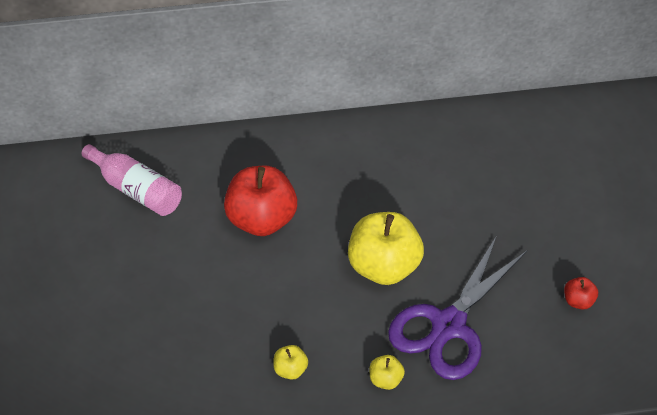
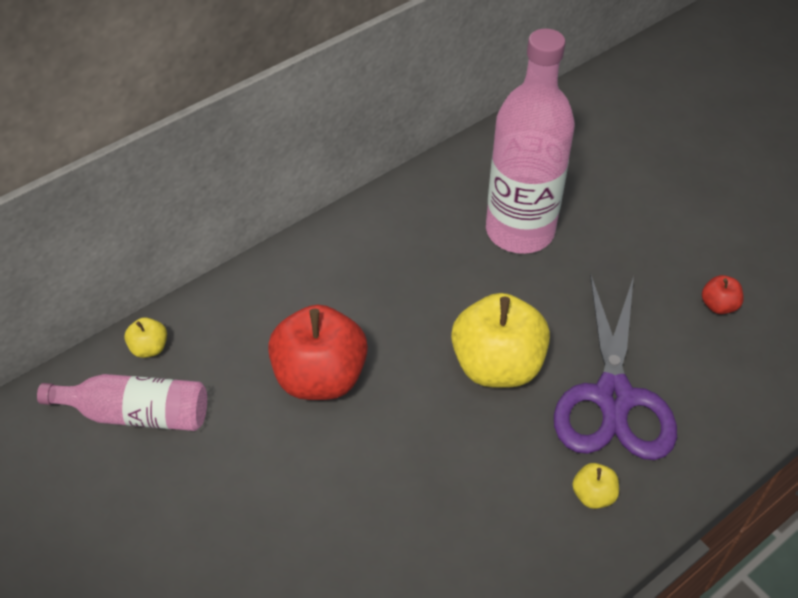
camera: 30 degrees left, 0 degrees up
yellow apple [273,345,308,380] -> yellow apple moved to [124,317,167,358]
none -> pink bottle [486,28,575,254]

